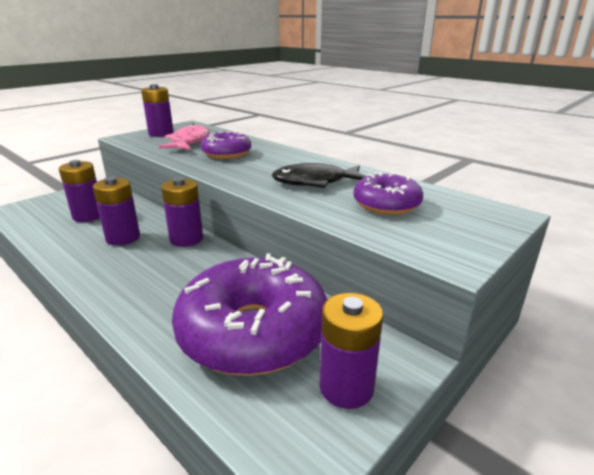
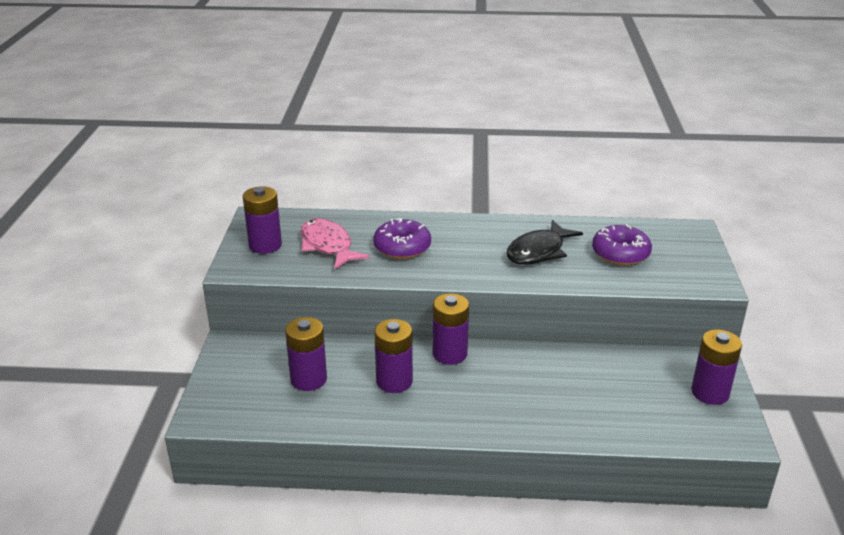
camera: 40 degrees left, 5 degrees up
purple donut [172,254,327,376] -> none

